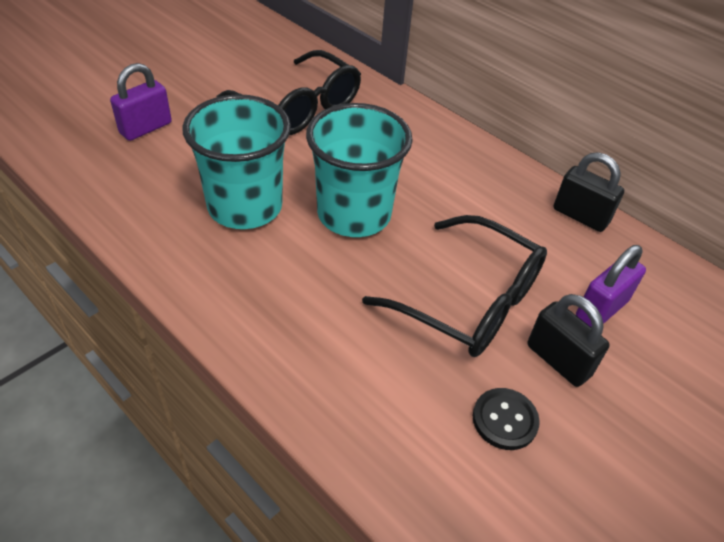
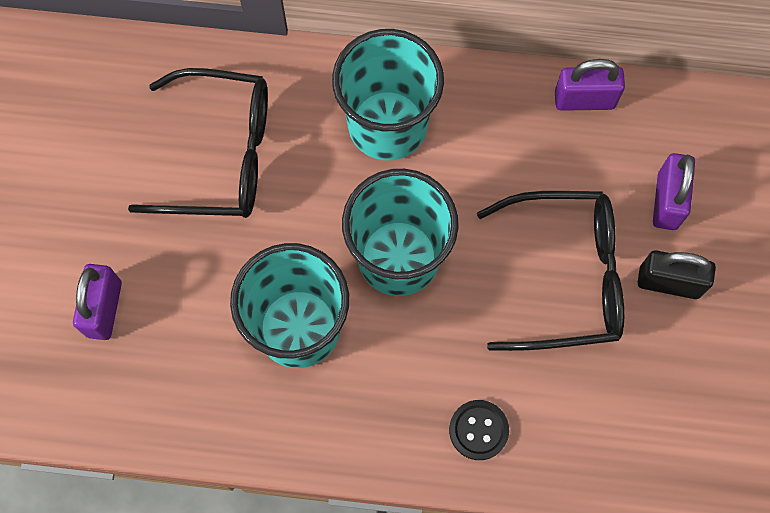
camera: 35 degrees left, 25 degrees up
black button [473,388,540,450] -> black button moved to [449,400,509,460]
black padlock [553,152,624,232] -> purple padlock [555,59,625,111]
none -> turquoise cup [332,29,444,161]

